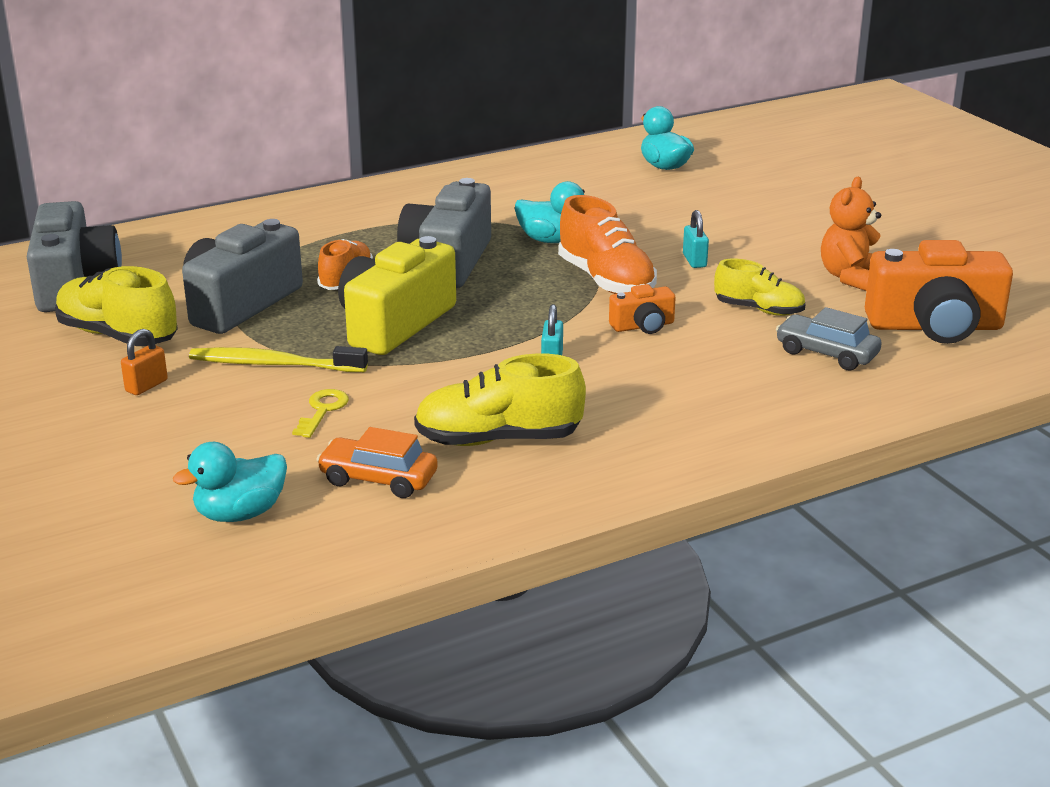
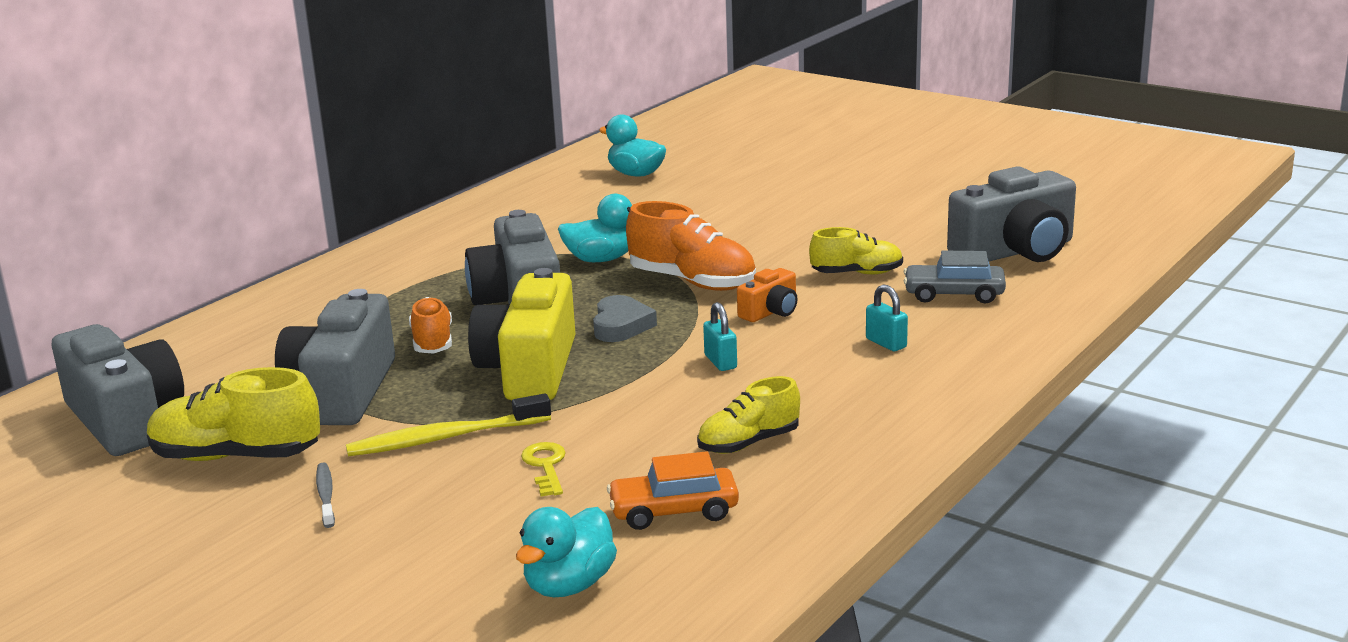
camera: 25 degrees left, 5 degrees down
orange padlock [121,329,168,395] -> grey toothbrush [316,462,335,528]
yellow shoe [414,354,586,446] -> yellow shoe [697,376,800,454], size x0.64
turquoise padlock [683,210,709,268] -> turquoise padlock moved to [866,284,908,351]
orange teddy bear [821,177,881,291] -> none
orange camera [865,240,1013,344] -> grey camera [947,167,1076,262]
none -> grey heart [593,295,657,342]

